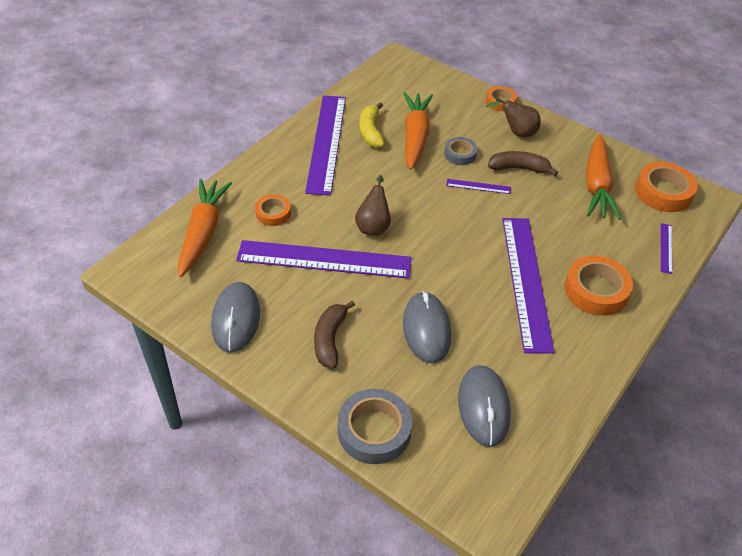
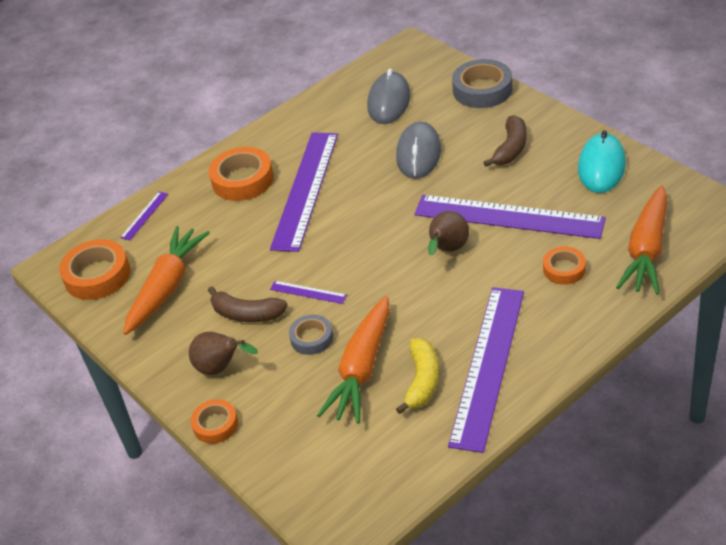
camera: 160 degrees left, 5 degrees down
grey mouse [211,282,260,353] -> turquoise mouse [578,130,626,193]

